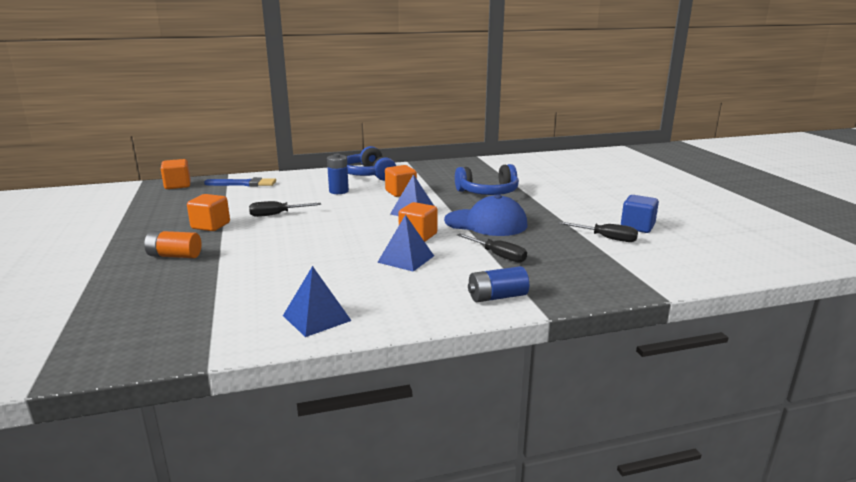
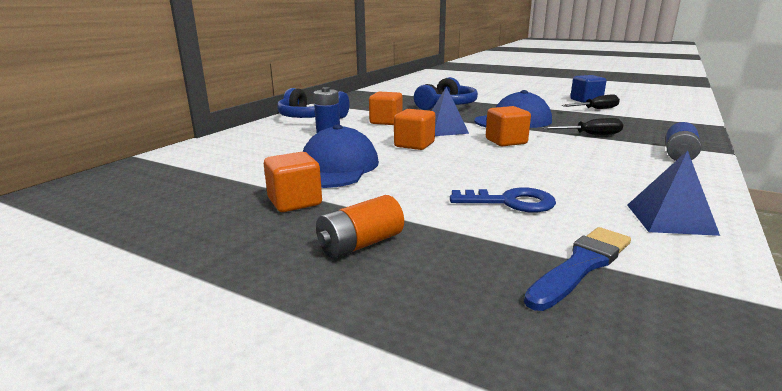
camera: 45 degrees left, 0 degrees up
orange cube [161,159,191,189] -> orange cube moved to [394,109,435,150]
blue brush [204,177,276,186] -> blue brush moved to [524,227,631,311]
black screwdriver [249,201,321,217] -> blue cap [303,125,379,188]
blue pyramid [377,215,434,272] -> none
none -> blue key [450,187,556,212]

